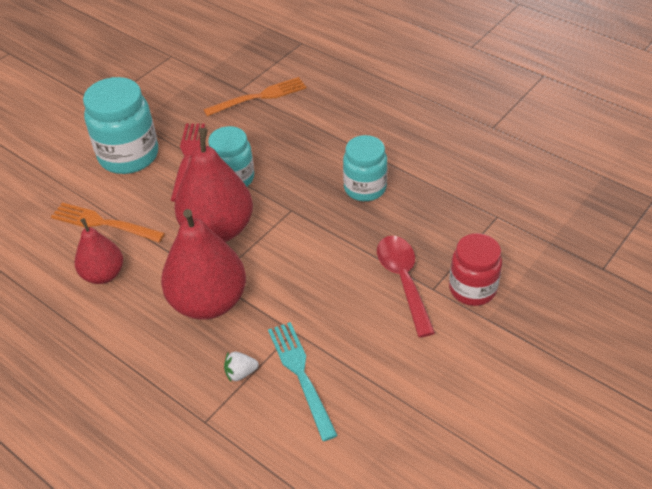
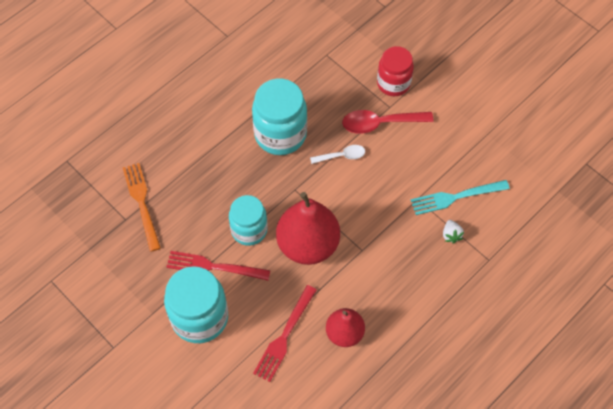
camera: 85 degrees left, 15 degrees up
orange fork [51,203,165,242] -> red fork [253,285,317,382]
red pear [161,209,246,320] -> none
turquoise jar [343,135,387,201] -> turquoise jar [252,79,307,155], size x1.51
none -> white spoon [310,145,365,164]

